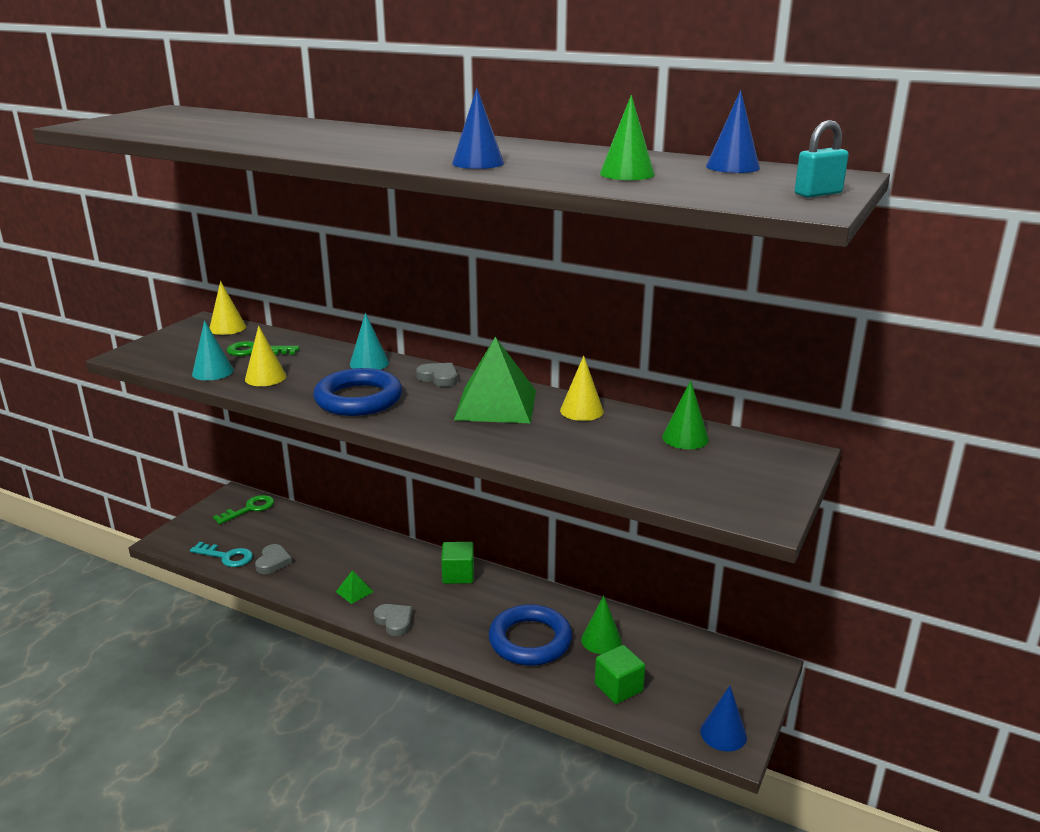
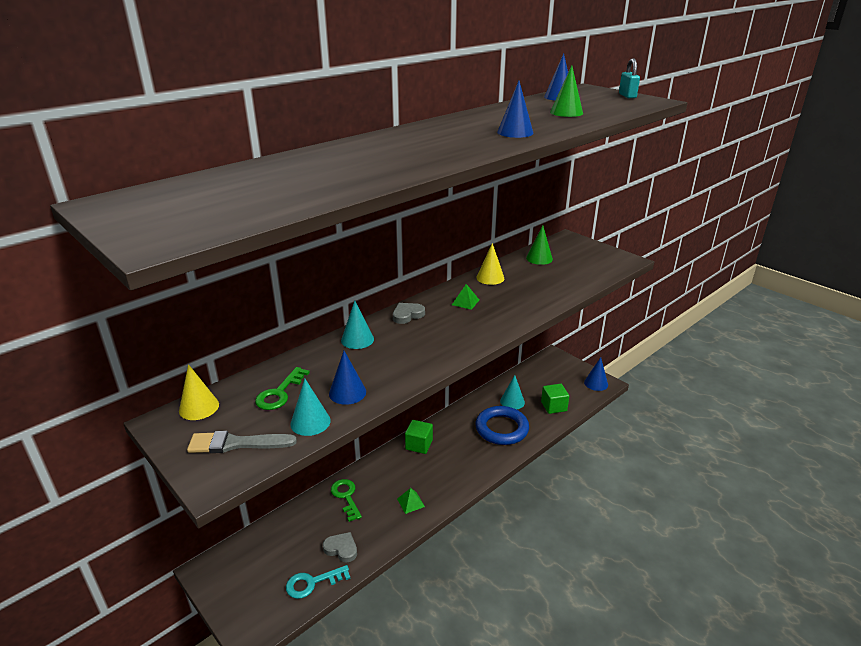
camera: 70 degrees left, 5 degrees up
turquoise key [190,542,253,567] -> turquoise key turned 150 degrees counterclockwise [286,565,350,599]
green key [213,495,274,524] -> green key moved to [331,479,362,522]
yellow cone [245,325,286,386] -> blue cone [329,351,366,405]
blue ring [313,368,402,416] -> none
grey heart [374,604,412,636] -> none
green pyramid [454,337,536,423] -> green pyramid [452,284,479,310], size x0.42
green cone [581,595,622,654] -> turquoise cone [500,375,525,410]
none -> grey brush [187,431,297,453]

